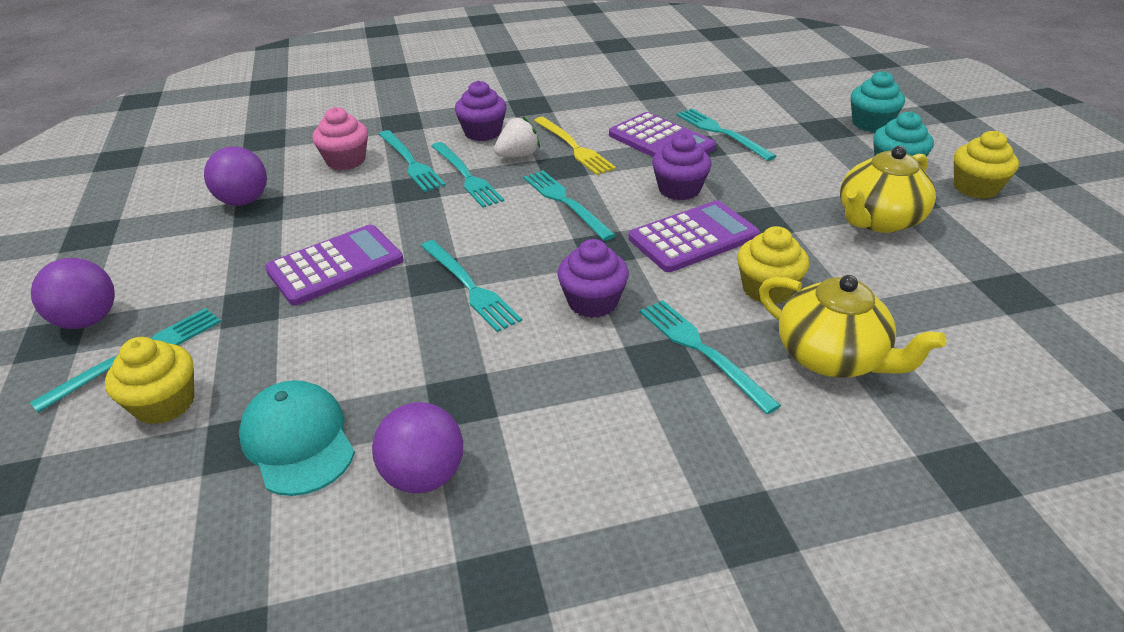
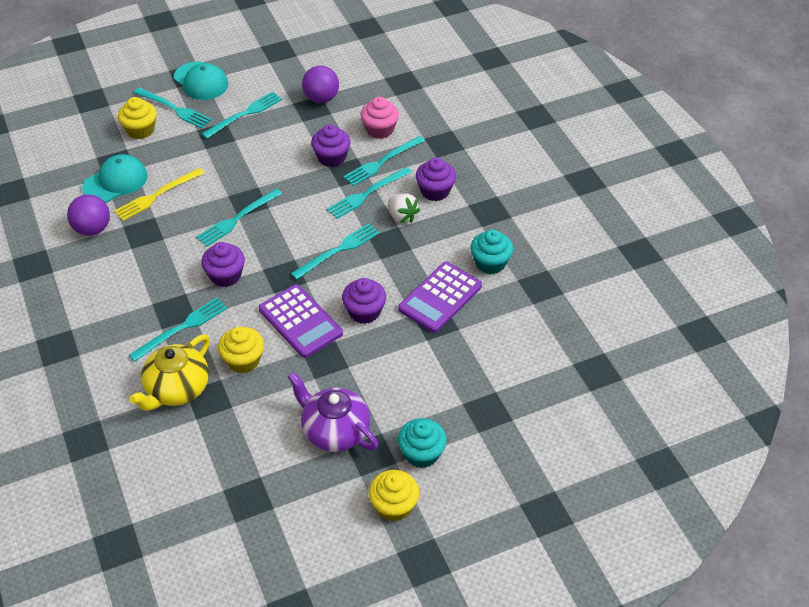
camera: 80 degrees right, 10 degrees up
purple ball [31,258,115,329] -> turquoise cap [174,62,228,100]
purple calculator [265,225,404,306] -> none
yellow fork [534,117,616,175] -> yellow fork moved to [114,168,204,221]
turquoise fork [676,108,777,161] -> turquoise fork moved to [202,91,282,139]
yellow teapot [840,146,936,233] -> purple teapot [288,372,378,452]
turquoise cupcake [851,71,905,132] -> turquoise cupcake moved to [471,229,513,274]
none -> purple cupcake [311,124,350,167]

